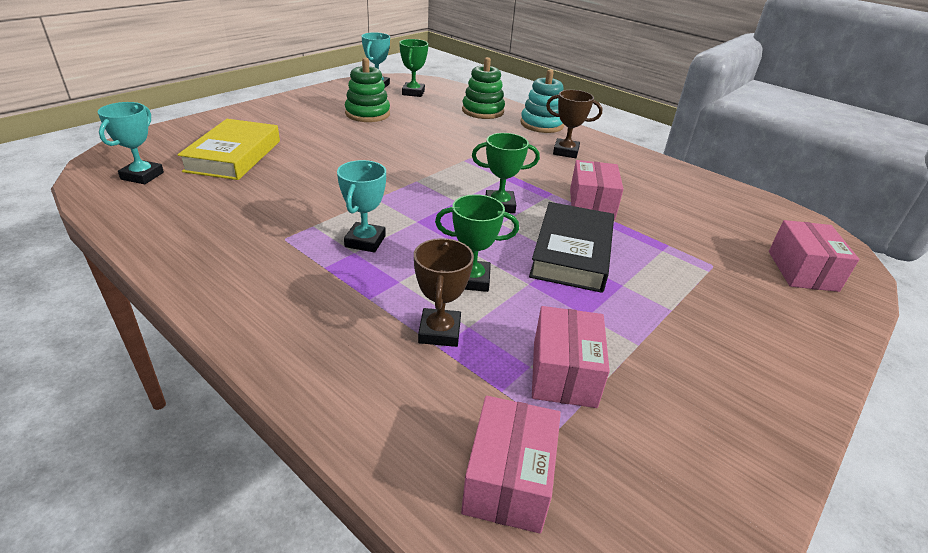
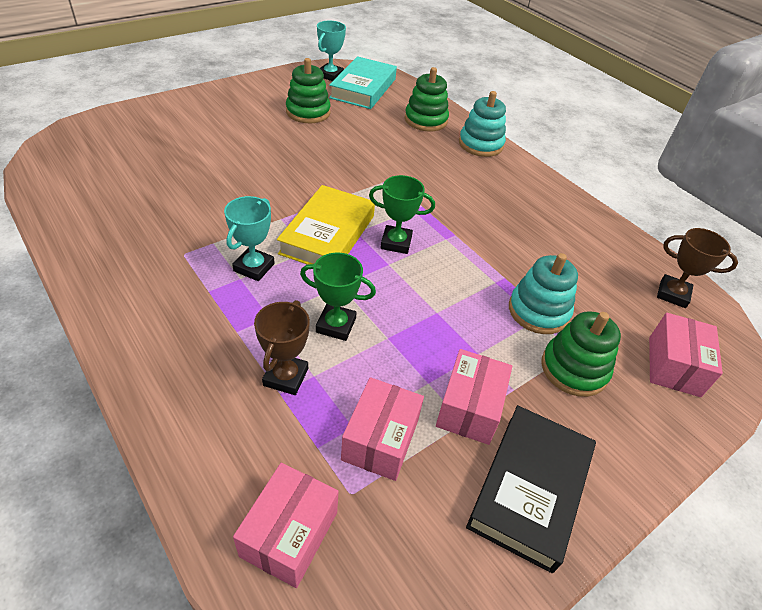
camera: 10 degrees right, 10 degrees up
turquoise trophy [97,102,164,184] -> none
yellow book [177,119,280,180] -> yellow book moved to [277,185,375,265]
green trophy [399,39,428,97] -> turquoise book [329,56,397,109]
black book [529,202,614,293] -> black book moved to [466,405,596,573]
brown trophy [546,90,602,158] -> brown trophy moved to [657,228,738,308]
pink box [570,160,624,220] -> pink box moved to [436,349,512,445]
none -> turquoise stacking toy [509,253,578,334]
none -> green stacking toy [541,311,621,397]

